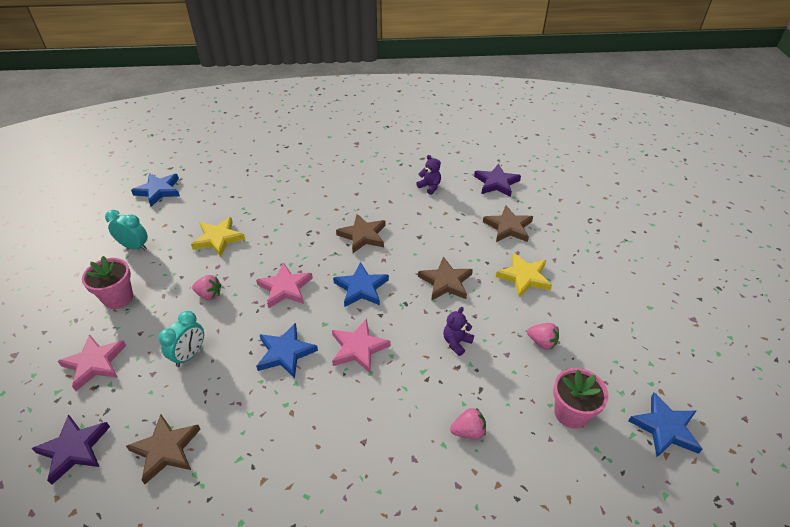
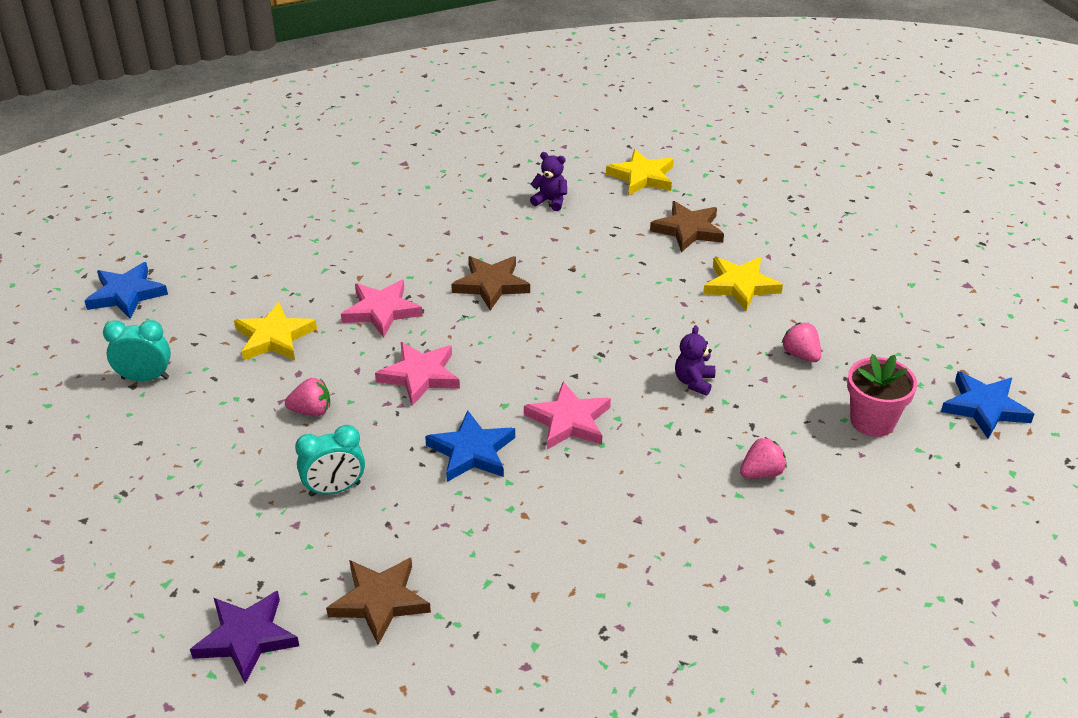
camera: 20 degrees left, 5 degrees down
pink star [58,334,126,391] -> pink star moved to [341,280,422,338]
pink flower pot [82,256,133,309] -> none
turquoise clock [158,311,204,367] -> turquoise clock turned 60 degrees clockwise [295,425,365,496]
blue star [333,262,389,307] -> none
brown star [418,256,473,301] -> none
purple star [474,164,521,197] -> yellow star [606,149,674,195]
pink strawberry [527,323,559,350] -> pink strawberry turned 135 degrees counterclockwise [782,323,821,362]

